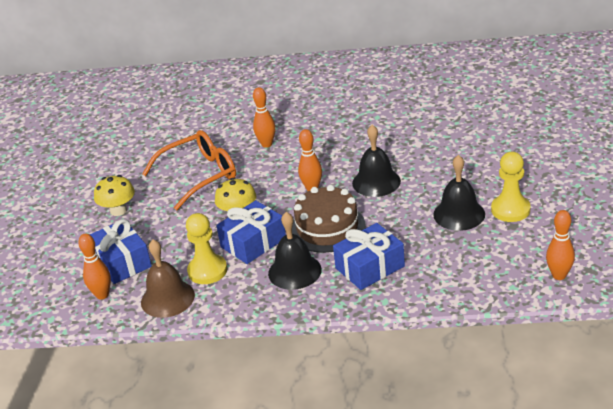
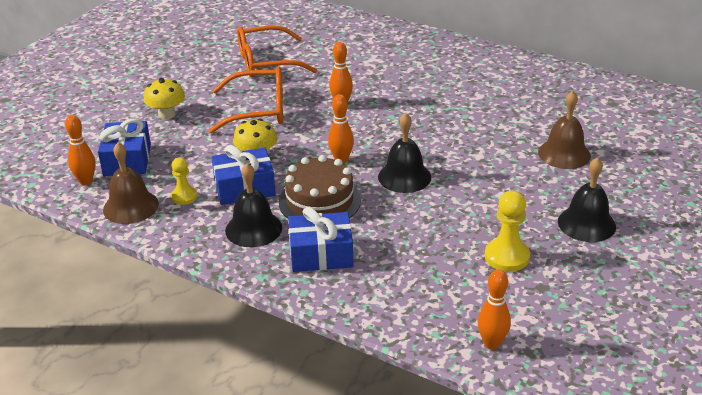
camera: 25 degrees right, 0 degrees up
yellow pawn [186,213,227,284] -> yellow pawn [171,157,197,205], size x0.64
black bell [433,155,485,231] -> black bell moved to [558,157,616,242]
none -> orange glasses [237,25,317,77]
none -> brown bell [538,91,591,169]

